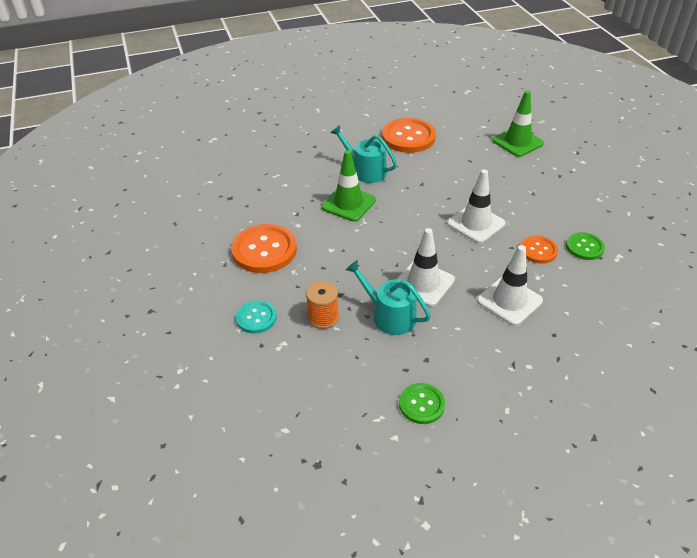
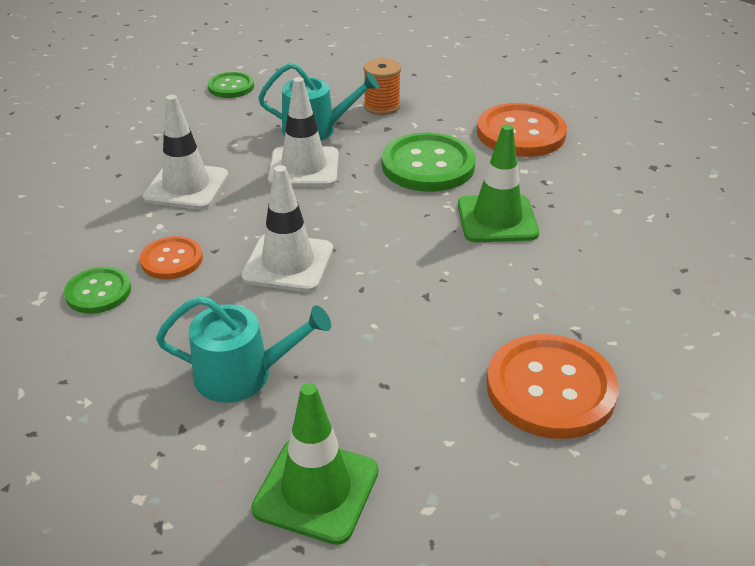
camera: 145 degrees right, 5 degrees down
turquoise button [236,300,277,333] -> none
turquoise watering can [331,125,397,183] -> turquoise watering can moved to [156,296,331,403]
none -> green button [382,132,475,192]

